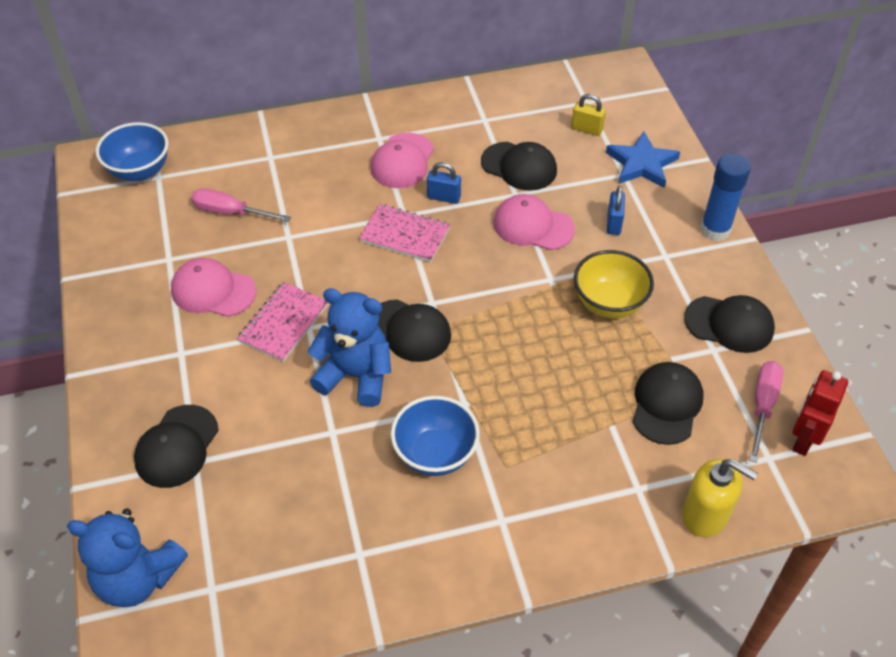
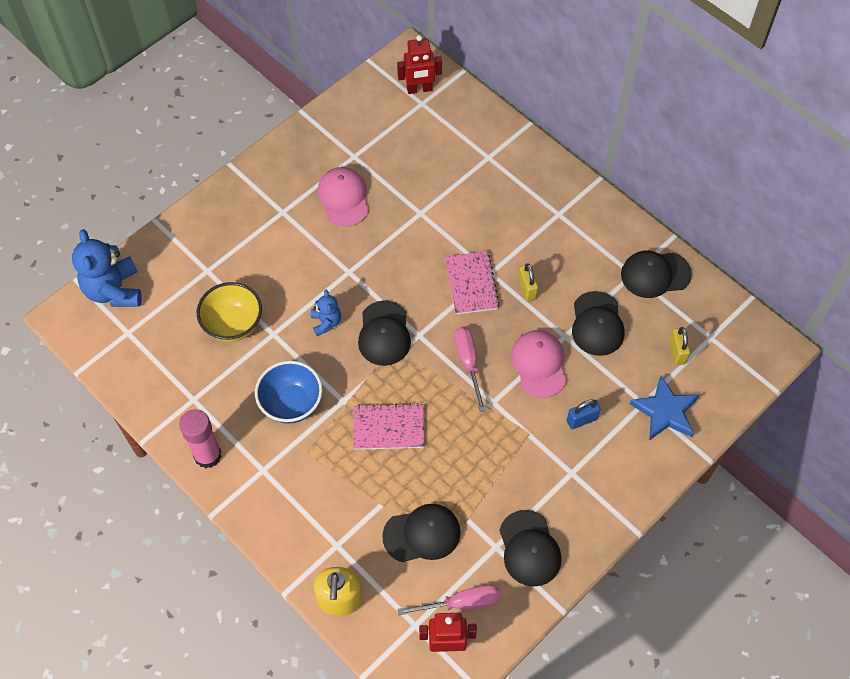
camera: 60 degrees right, 10 degrees up
blue bowl [95,122,169,181] -> red robot [397,35,442,94]
black cap [134,405,219,488] -> black cap moved to [621,251,692,298]
pink screwdriver [191,188,291,222] -> pink screwdriver moved to [454,327,486,412]
pink notebook [237,282,328,362] -> pink notebook moved to [353,403,425,450]
blue teddy bear [308,288,391,407] -> blue teddy bear [311,290,341,336], size x0.53
pink cap [371,133,434,188] -> none
blue padlock [427,162,461,204] -> yellow padlock [518,263,538,302]
yellow bowl [574,250,654,318] -> yellow bowl moved to [197,282,262,342]
blue glue stick [700,153,751,241] -> none
none -> pink glue stick [179,409,222,468]

